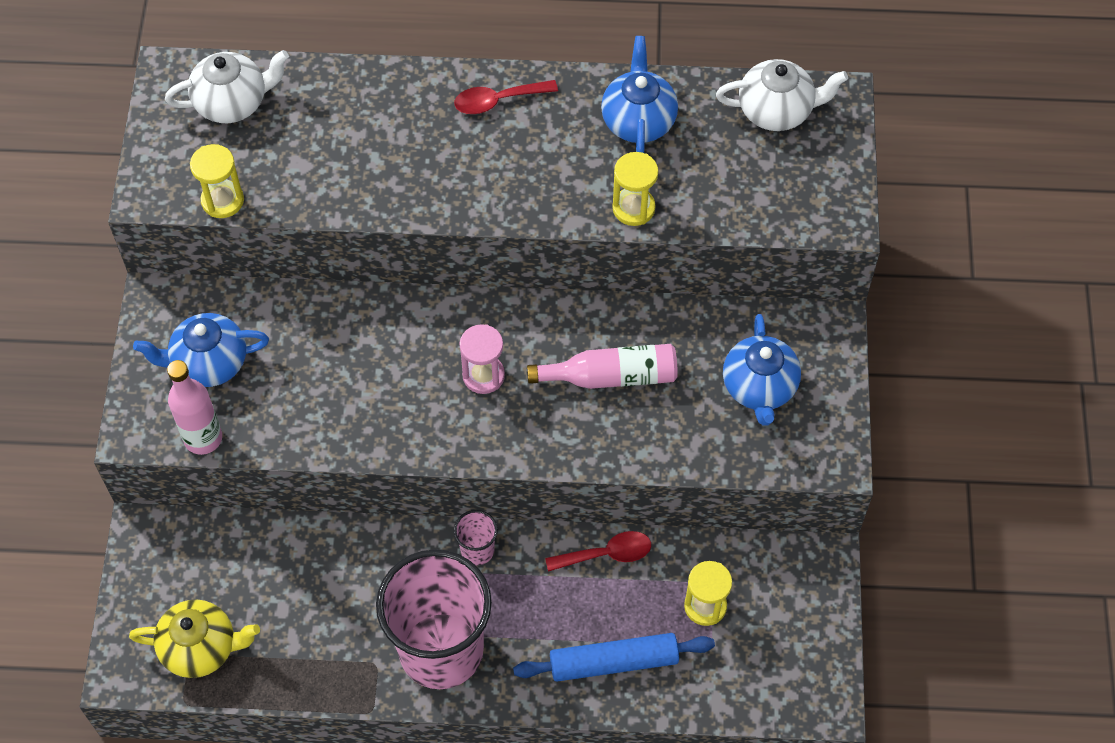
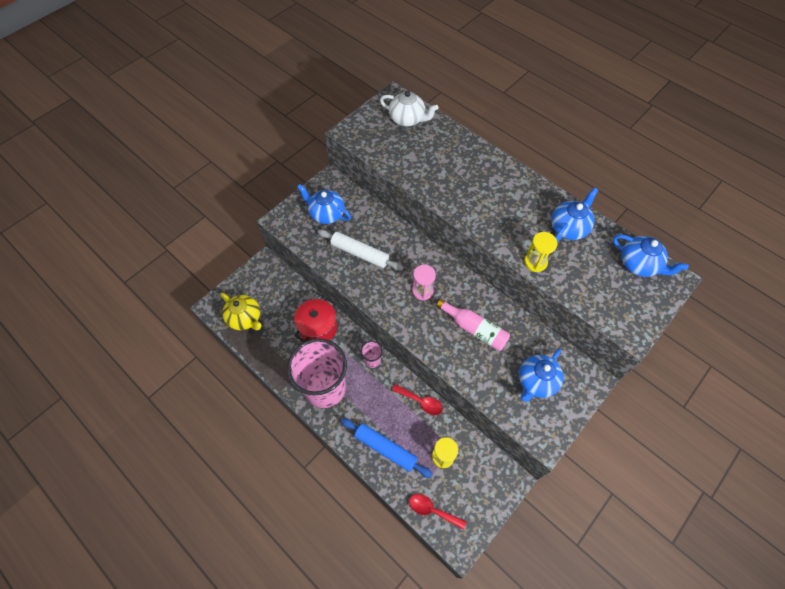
camera: 40 degrees right, 0 degrees up
pink bottle [167,360,222,455] -> none
yellow hourglass [190,144,244,218] -> none
red spoon [454,80,558,114] -> red spoon moved to [409,494,467,530]
white teapot [716,59,848,131] -> blue teapot [613,235,689,277]
none -> red pot [294,298,337,342]
none -> white rolling pin [317,229,404,271]

